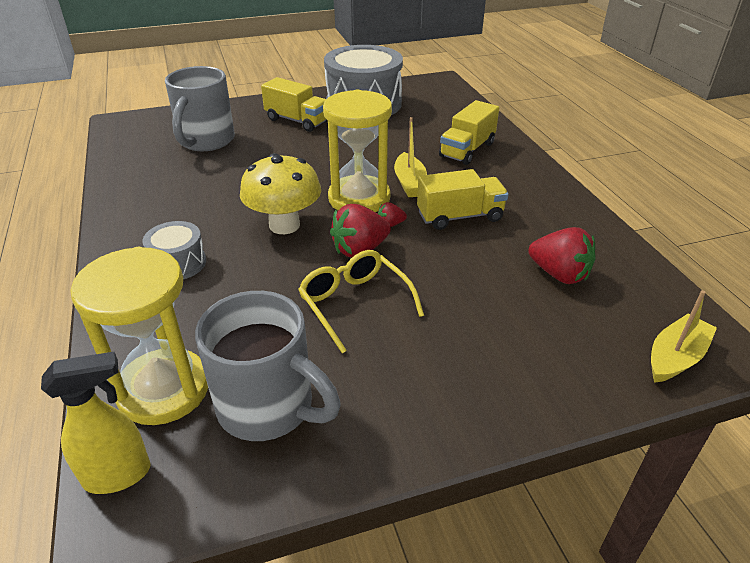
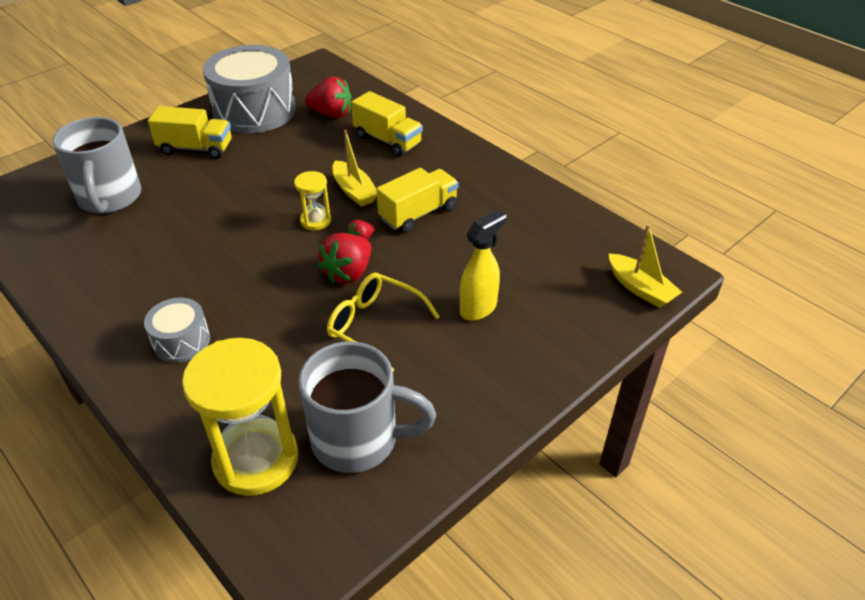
camera: 25 degrees left, 5 degrees up
yellow spray bottle [41,352,151,494] -> yellow spray bottle moved to [460,209,506,321]
yellow mushroom [240,153,321,234] -> none
yellow hourglass [323,90,392,212] -> yellow hourglass [294,171,331,231], size x0.50
yellow truck [439,100,499,165] -> yellow truck turned 60 degrees counterclockwise [351,91,423,157]
red strawberry [528,227,596,284] -> red strawberry moved to [305,77,352,118]
yellow boat [651,290,717,383] -> yellow boat turned 120 degrees clockwise [608,224,682,308]

